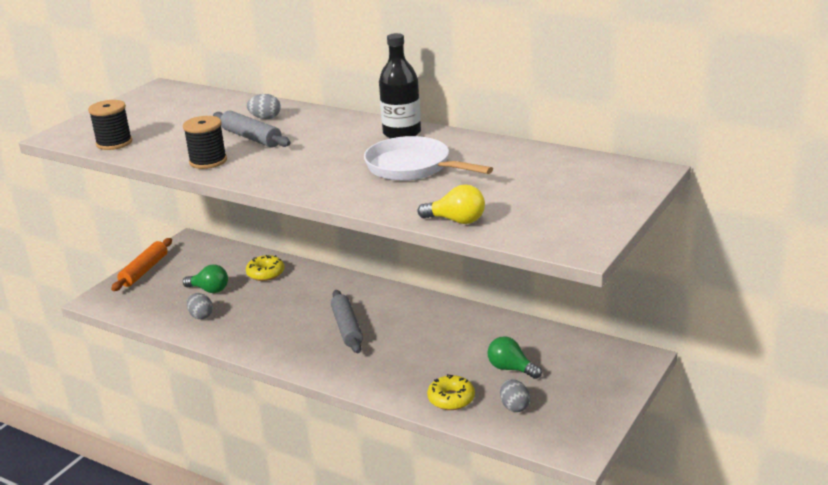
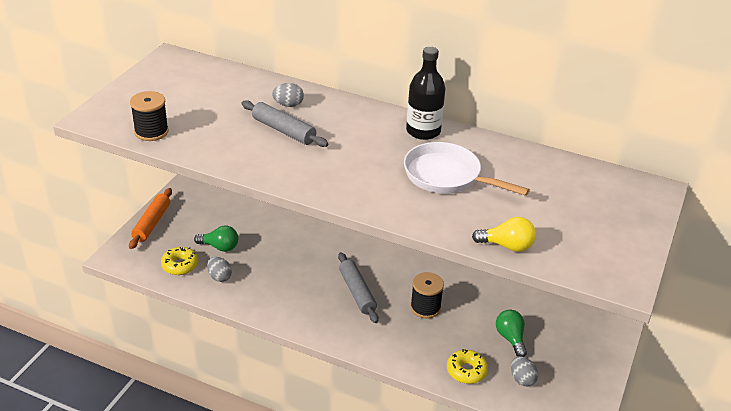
camera: 10 degrees left, 10 degrees up
black spool [183,116,227,169] -> black spool moved to [410,272,444,318]
yellow donut [246,255,284,281] -> yellow donut moved to [161,247,198,275]
green light bulb [488,336,542,379] -> green light bulb turned 45 degrees clockwise [496,309,527,357]

